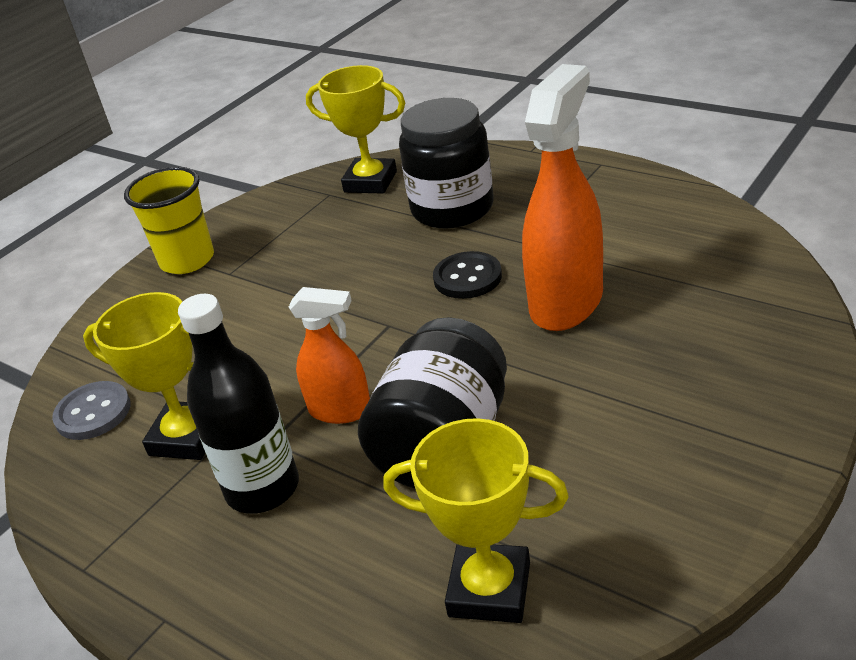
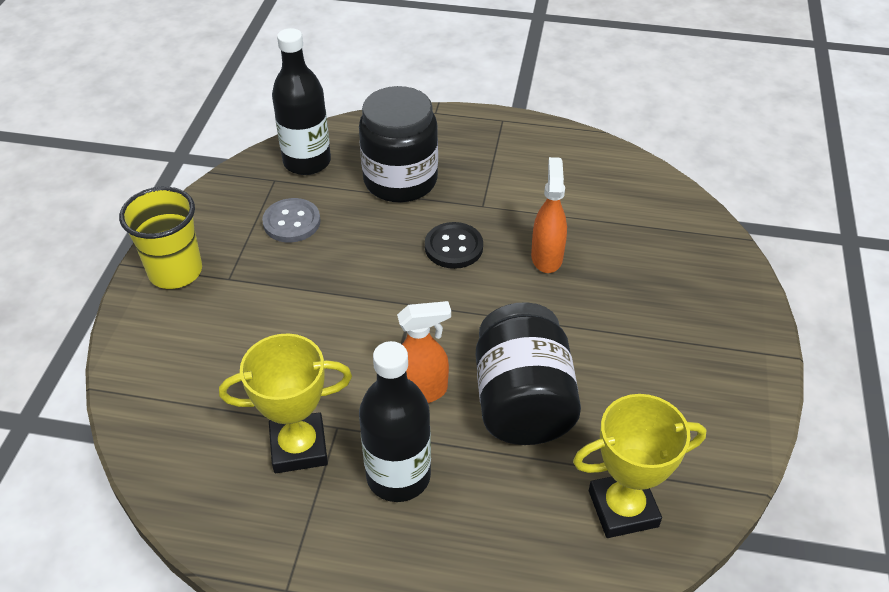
camera: 30 degrees left, 10 degrees up
grey button [52,381,131,440] -> grey button moved to [262,198,321,242]
yellow trophy [306,65,405,193] -> black bottle [272,28,331,175]
orange spray bottle [522,64,603,331] -> orange spray bottle [531,157,567,273], size x0.58

